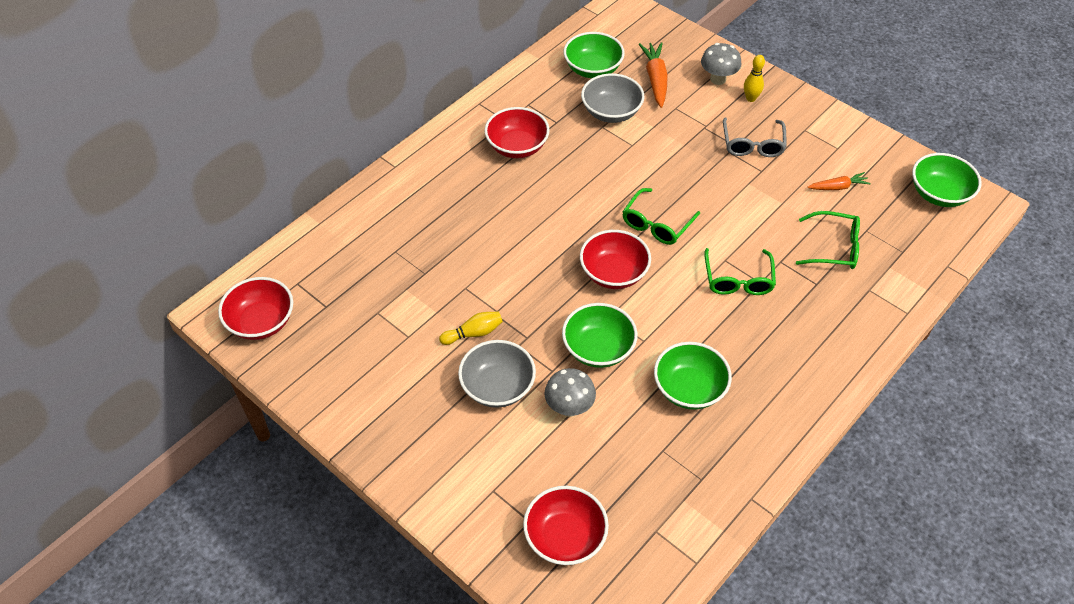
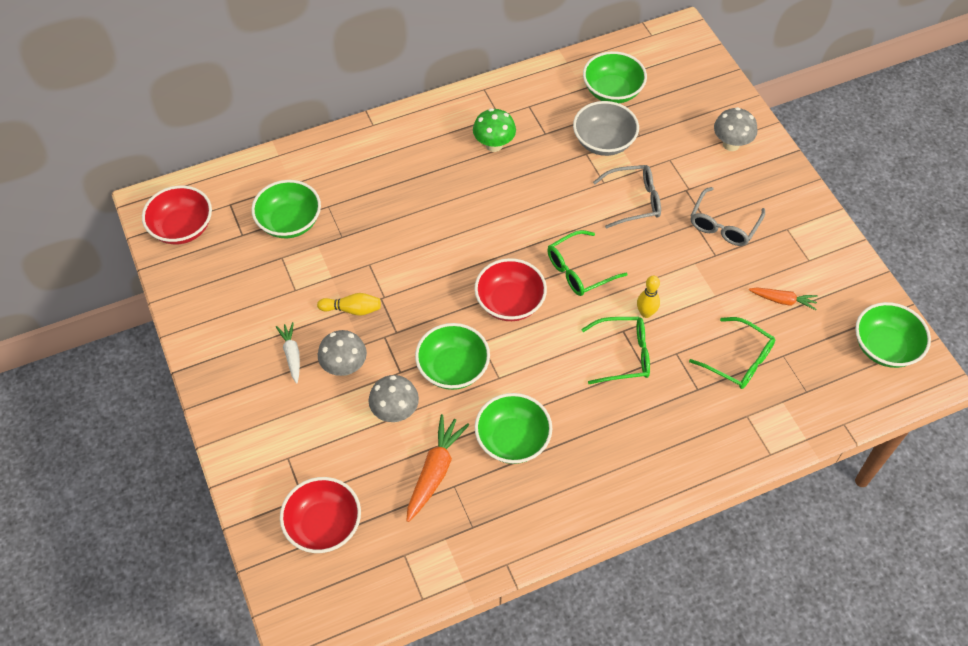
camera: 25 degrees right, 5 degrees up
grey bowl [458,340,536,408] -> grey mushroom [318,330,367,376]
red bowl [484,107,550,158] -> green mushroom [473,108,516,152]
orange carrot [639,42,668,108] -> orange carrot moved to [406,414,469,522]
green glasses [704,248,776,295] -> green glasses turned 120 degrees counterclockwise [581,317,650,384]
yellow bowling pin [744,55,765,102] -> yellow bowling pin moved to [637,276,660,318]
none -> green bowl [251,180,321,238]
none -> white carrot [276,322,300,383]
none -> grey glasses [593,165,661,228]

